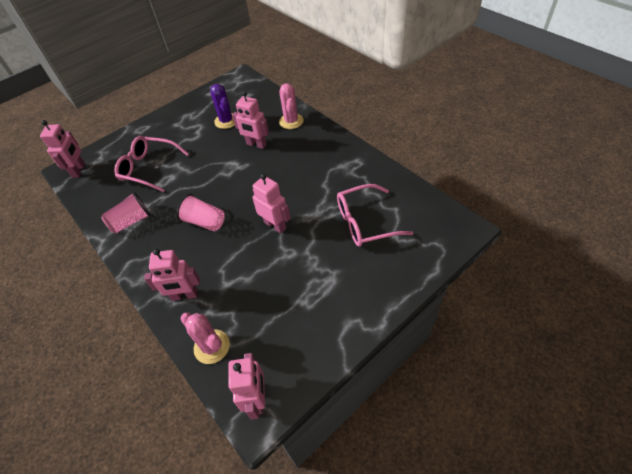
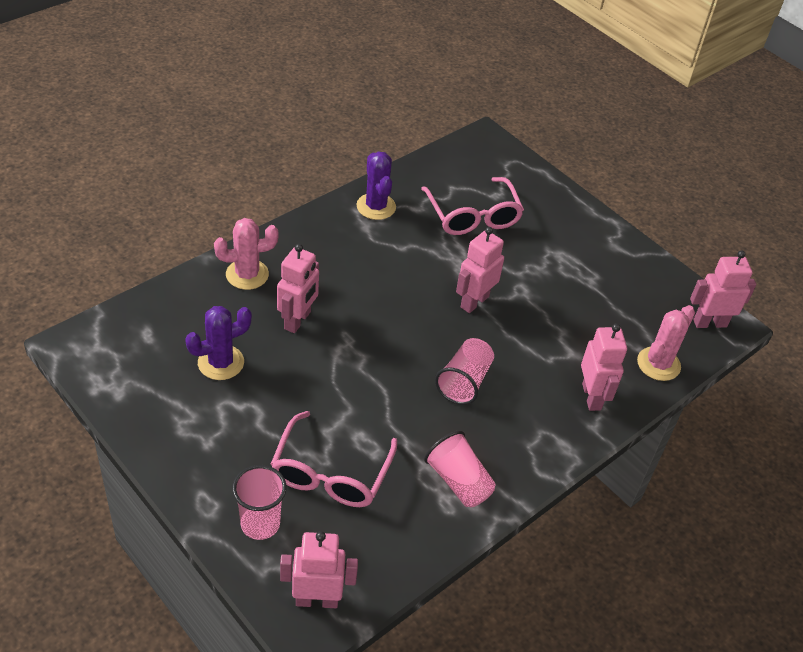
camera: 100 degrees left, 5 degrees down
none -> pink cup [232,465,286,540]
none -> purple cactus [356,151,396,220]

